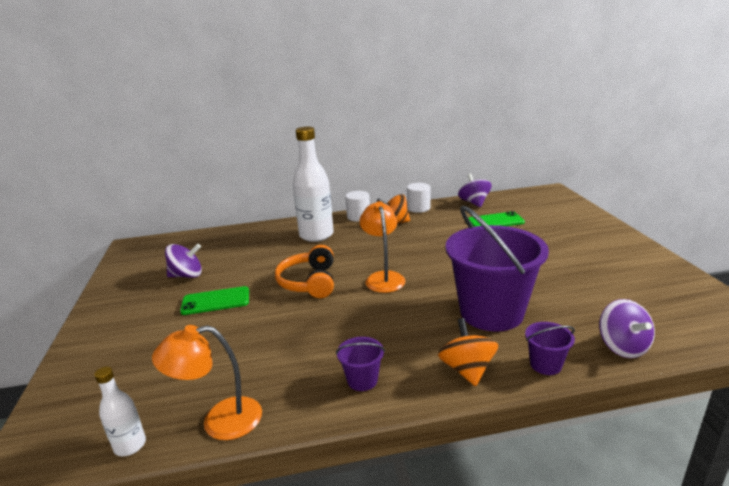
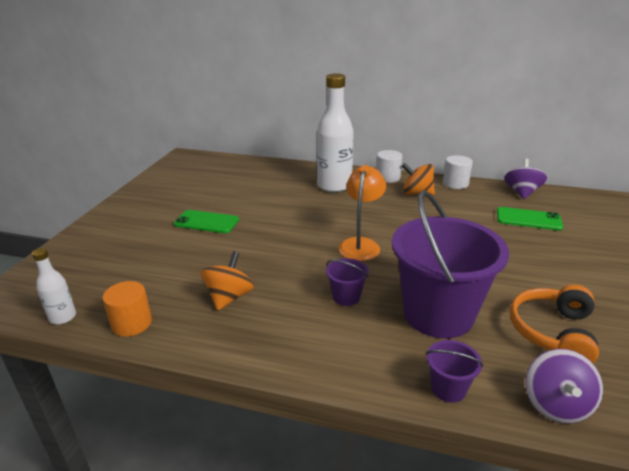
camera: 25 degrees right, 5 degrees up
orange lamp [152,325,262,440] -> orange cylinder [103,281,152,337]
purple spinning top [165,244,202,278] -> none
orange headphones [275,245,334,298] -> orange headphones moved to [510,284,599,363]
purple bucket [336,337,385,391] -> purple bucket moved to [326,258,369,306]
orange spinning top [438,318,498,386] -> orange spinning top moved to [201,251,254,311]

